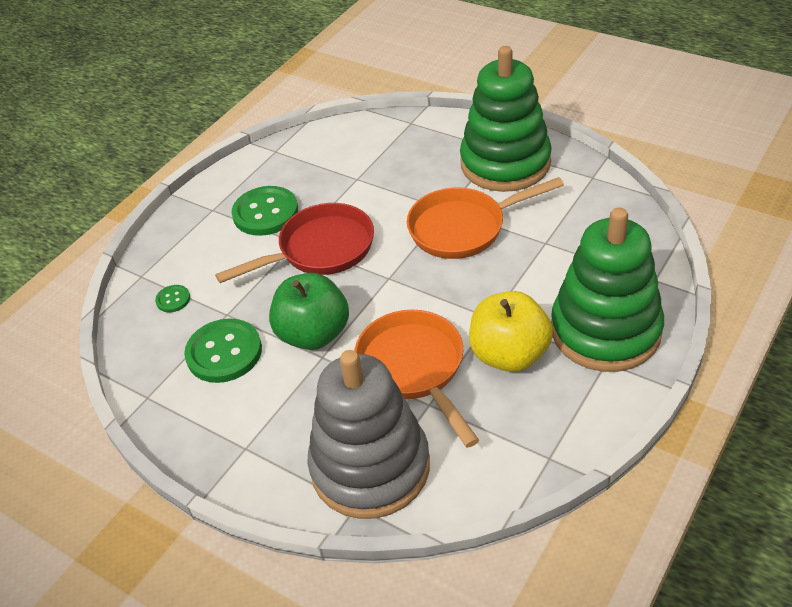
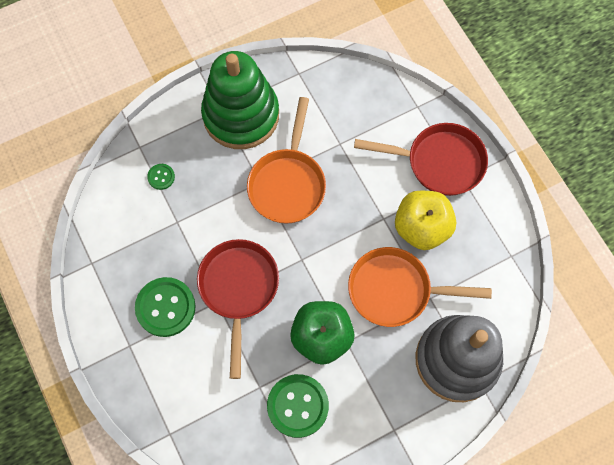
camera: 65 degrees left, 25 degrees up
green button [155,285,190,312] -> green button moved to [147,164,175,190]
green stacking toy [551,208,664,372] -> red pan [354,123,488,196]

